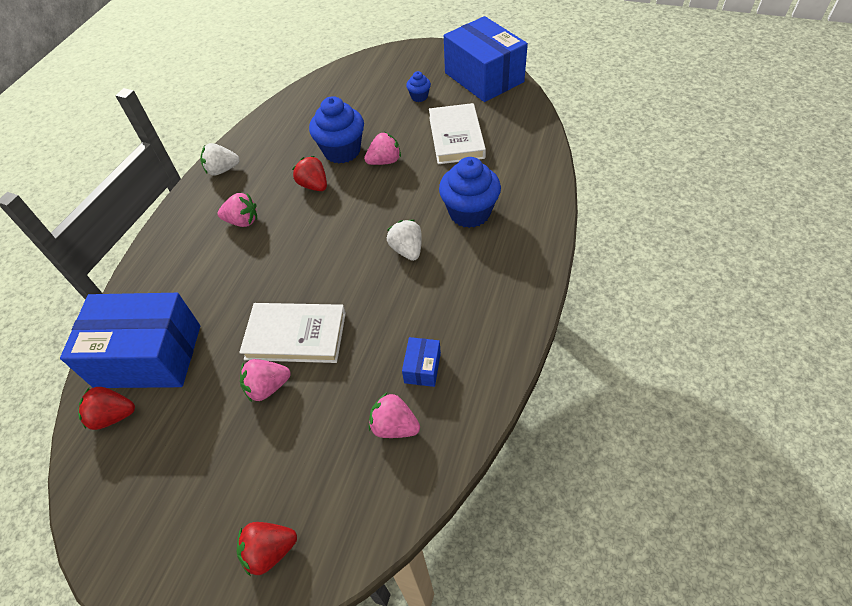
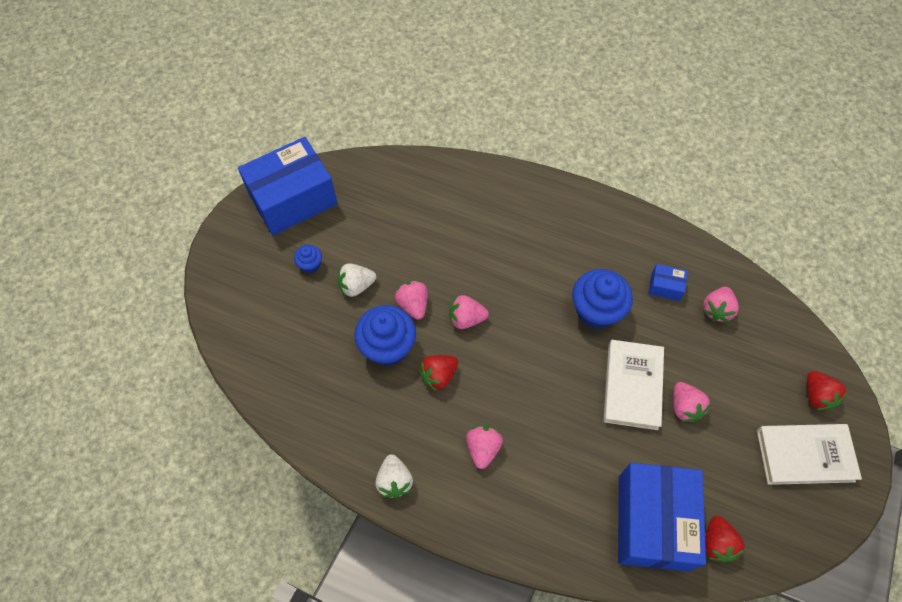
camera: 90 degrees left, 10 degrees up
white strawberry [387,220,422,261] -> white strawberry moved to [338,263,376,297]
white book [429,103,486,164] -> white book moved to [757,424,862,485]
blue cupcake [439,157,501,228] -> blue cupcake moved to [572,269,633,329]
none -> pink strawberry [449,295,489,329]

